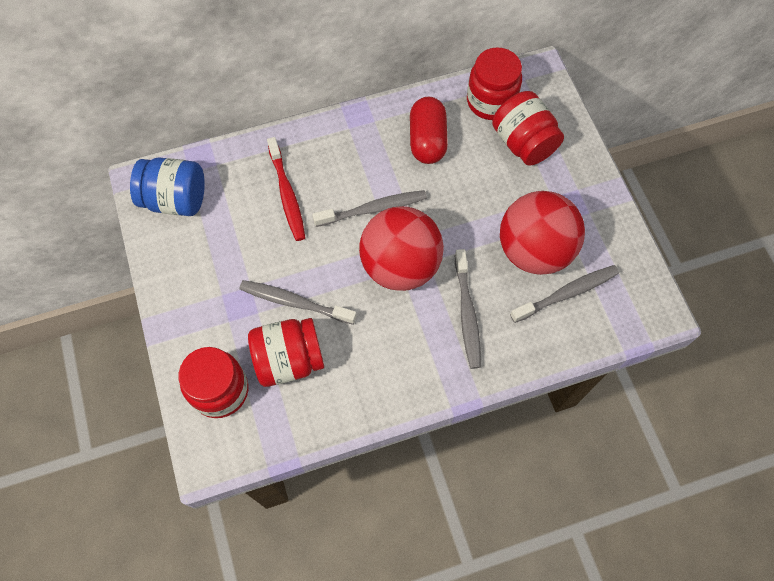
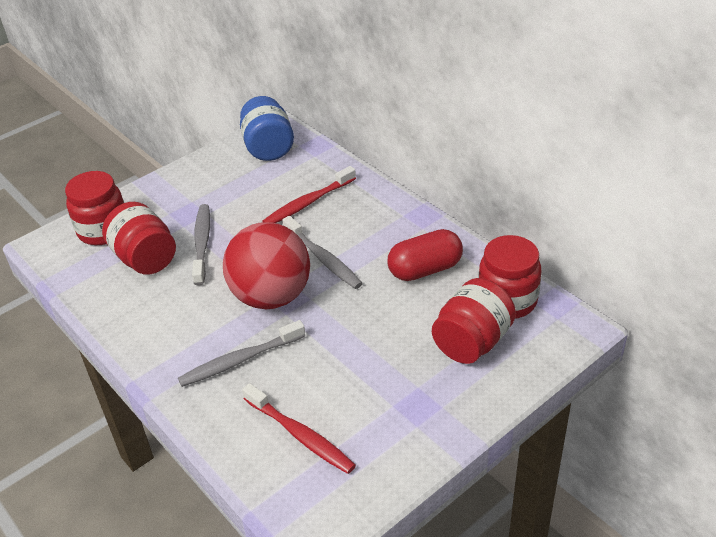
camera: 70 degrees right, 25 degrees down
red ball [500,191,585,275] -> none
grey toothbrush [510,265,619,323] -> red toothbrush [242,383,356,474]

